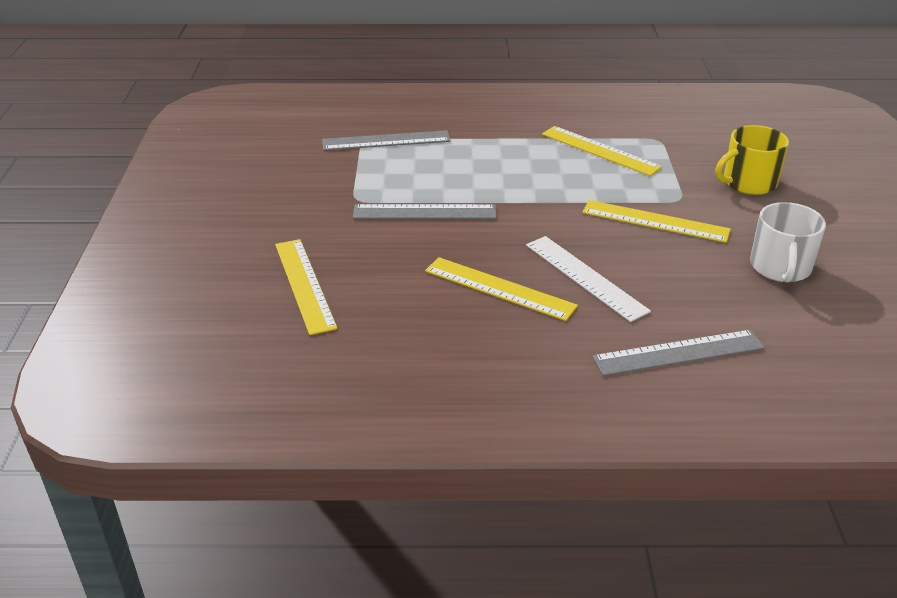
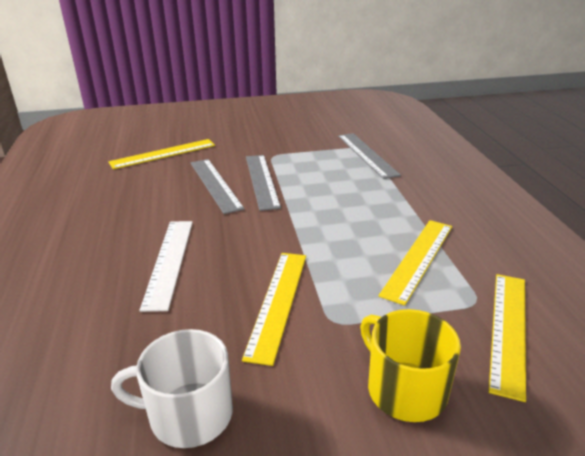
camera: 80 degrees right, 5 degrees down
yellow ruler [425,257,578,321] -> yellow ruler moved to [489,274,526,402]
white ruler [526,236,651,322] -> white ruler turned 45 degrees counterclockwise [140,221,193,312]
grey ruler [592,330,765,376] -> grey ruler moved to [191,159,245,214]

